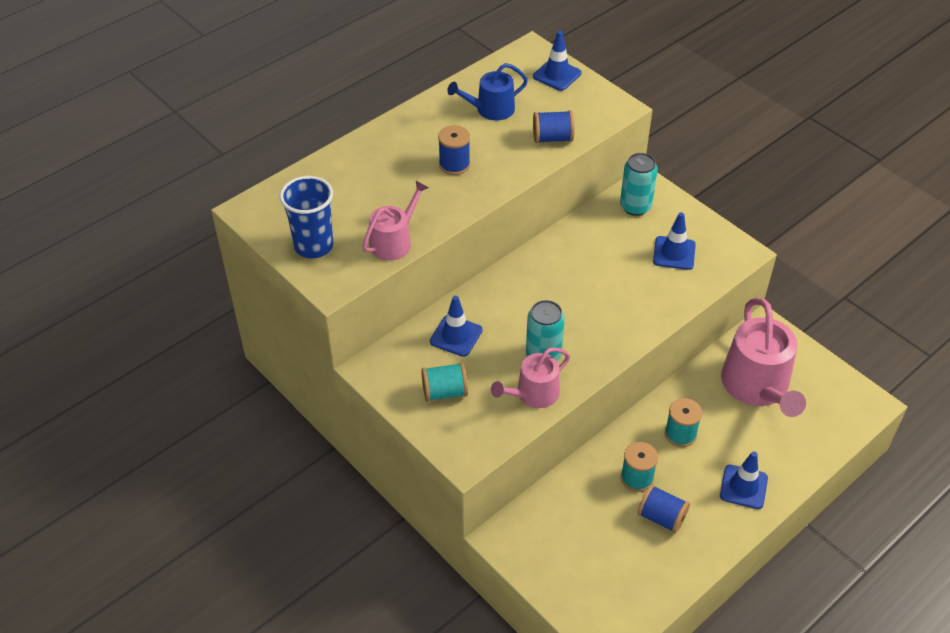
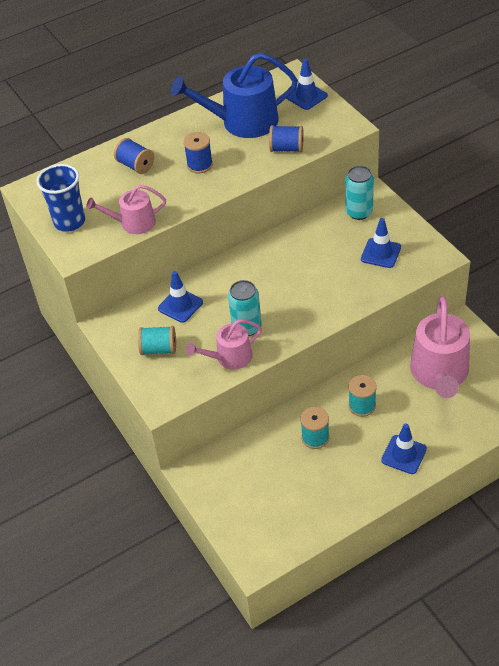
camera: 15 degrees right, 0 degrees up
pink watering can [362,181,429,261] -> pink watering can turned 150 degrees counterclockwise [86,185,166,234]
blue watering can [447,63,528,121] -> blue watering can [171,53,298,138], size x1.74
blue spool [637,484,690,533] -> blue spool moved to [114,138,154,174]

